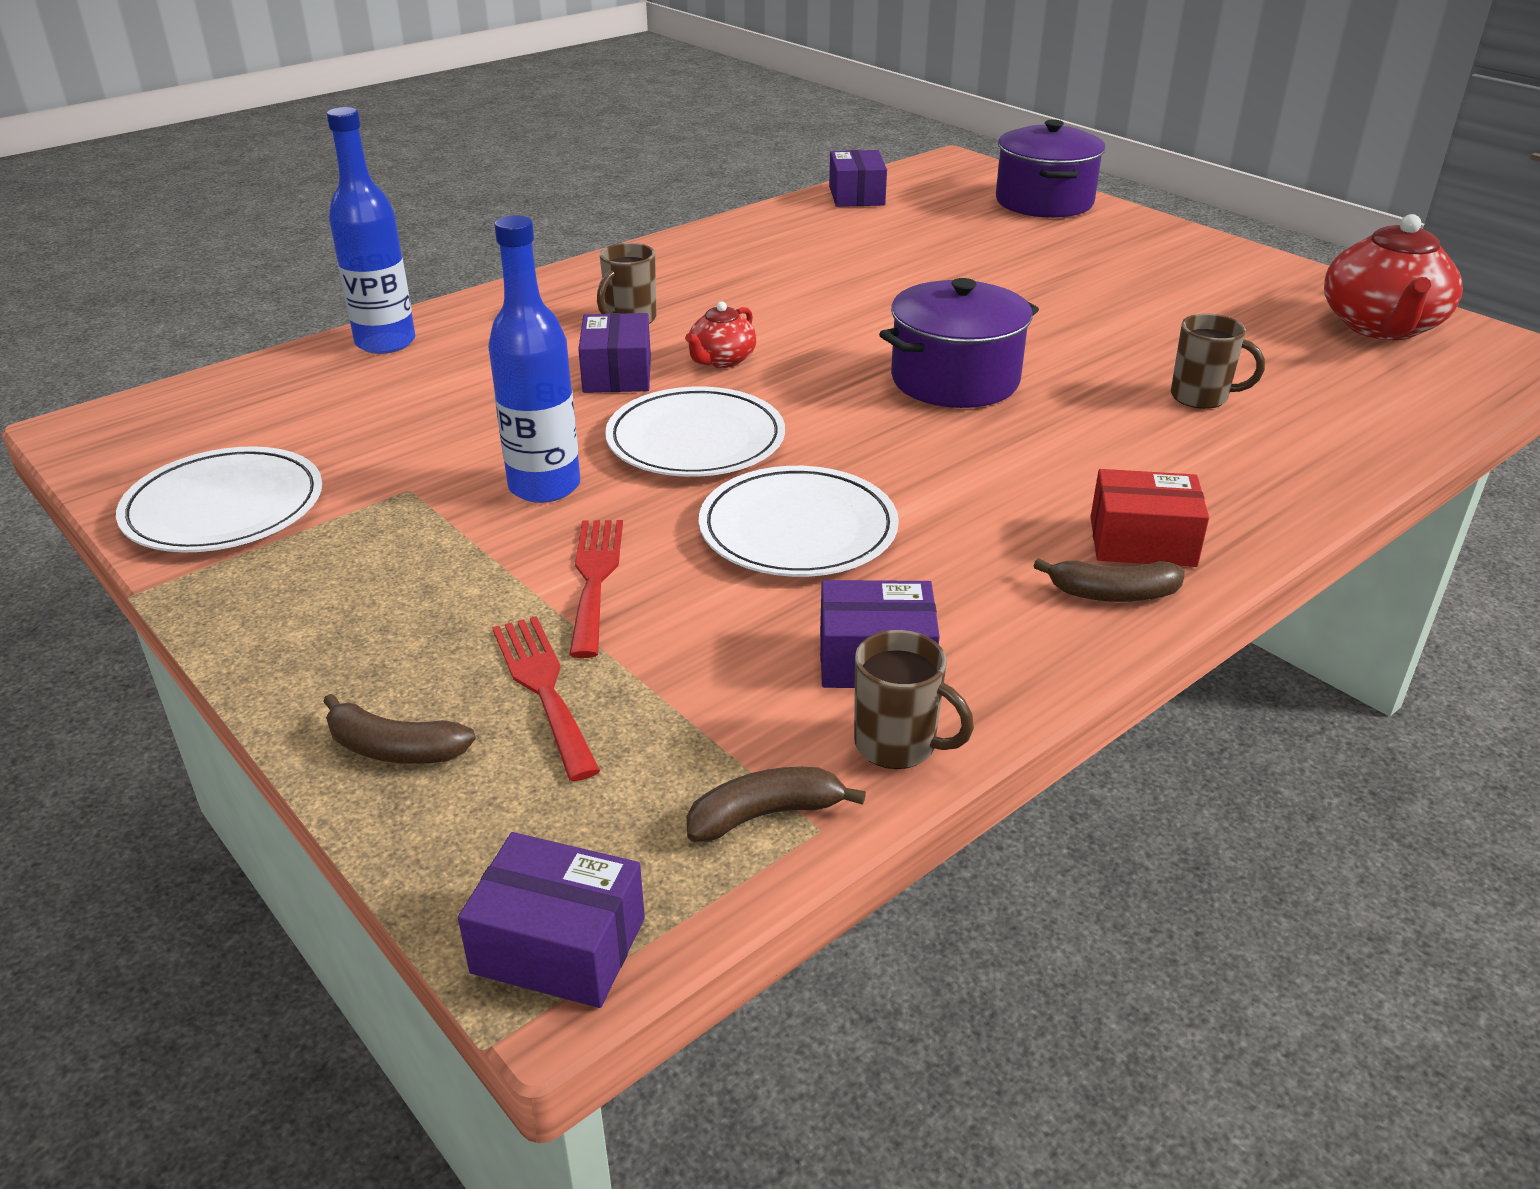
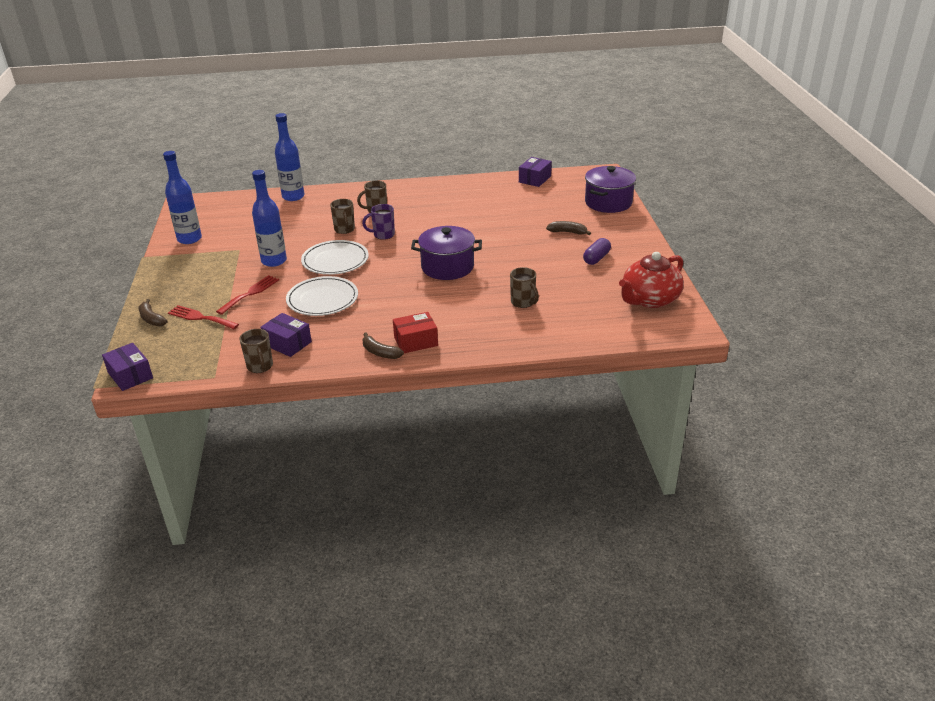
camera: 35 degrees right, 0 degrees up
white plate [116,446,322,552] -> blue bottle [163,151,202,244]
red fork [492,616,600,781] -> red fork turned 75 degrees counterclockwise [168,305,239,329]
purple box [578,313,651,393] -> brown mug [330,199,355,234]
red teapot [685,301,757,368] -> purple mug [362,204,395,240]
brown banana [686,767,866,842] -> brown banana moved to [546,221,591,235]
red box [1090,469,1209,567] -> red box turned 60 degrees counterclockwise [393,312,438,353]
none -> purple capsule [583,238,611,265]

